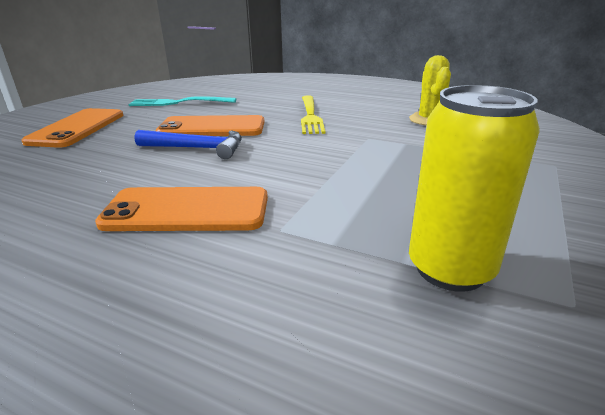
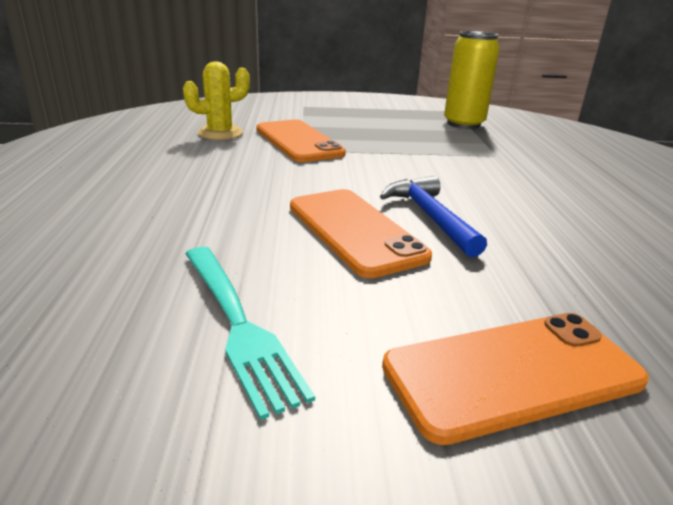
camera: 120 degrees left, 0 degrees up
orange phone [95,187,268,231] -> orange phone moved to [256,119,346,162]
yellow fork [301,95,325,134] -> none

